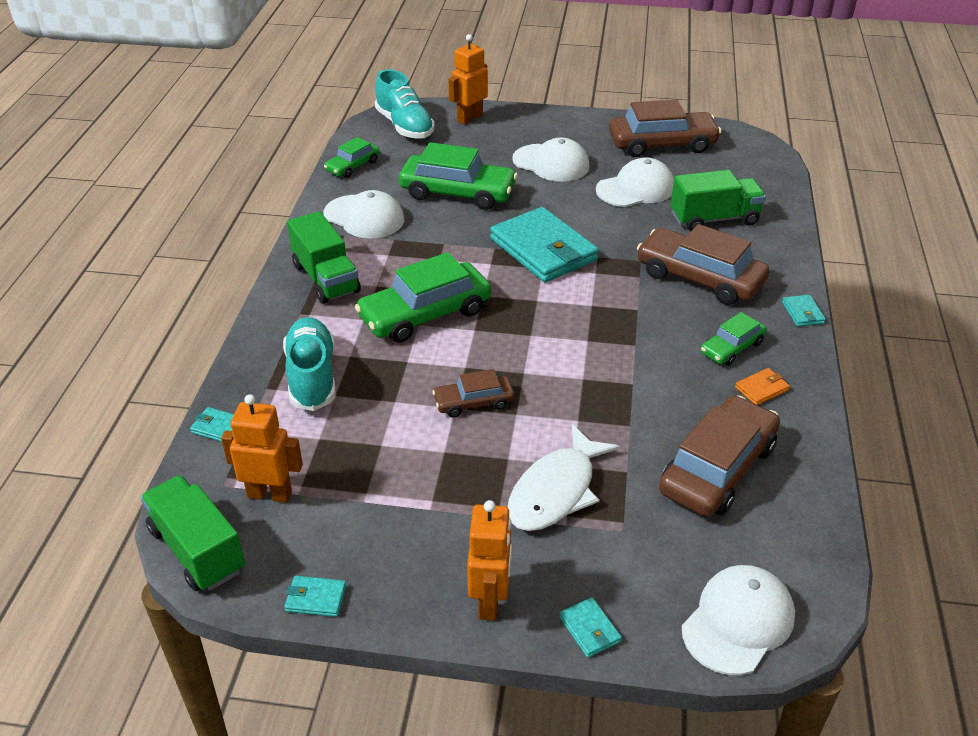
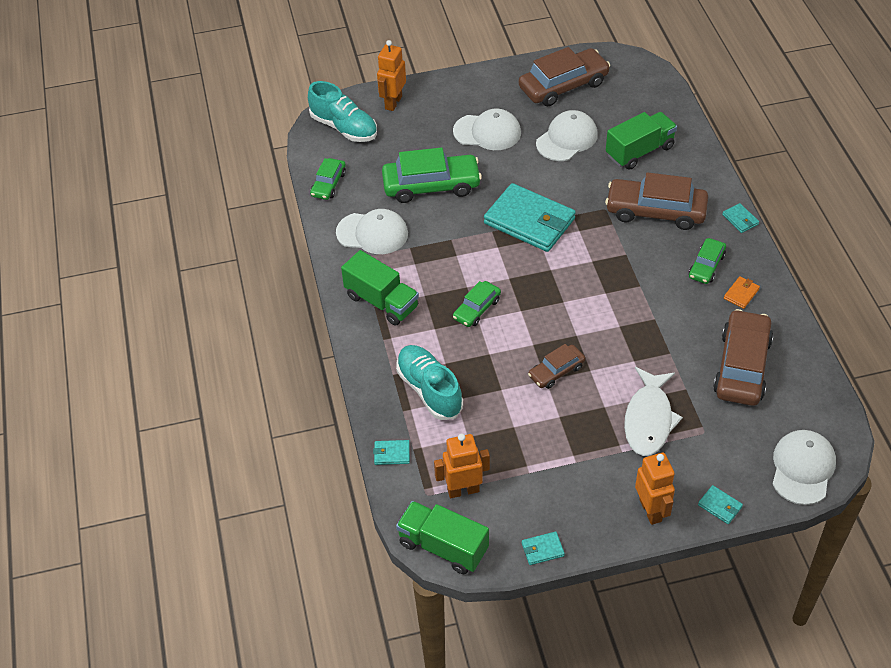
camera: 20 degrees left, 10 degrees up
green car [355,252,491,343] -> green car [453,281,501,327], size x0.54

